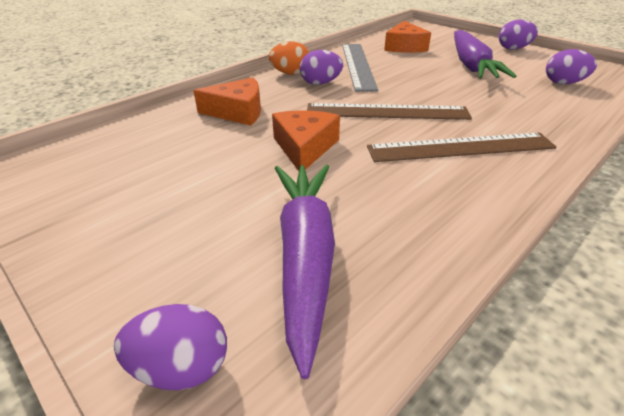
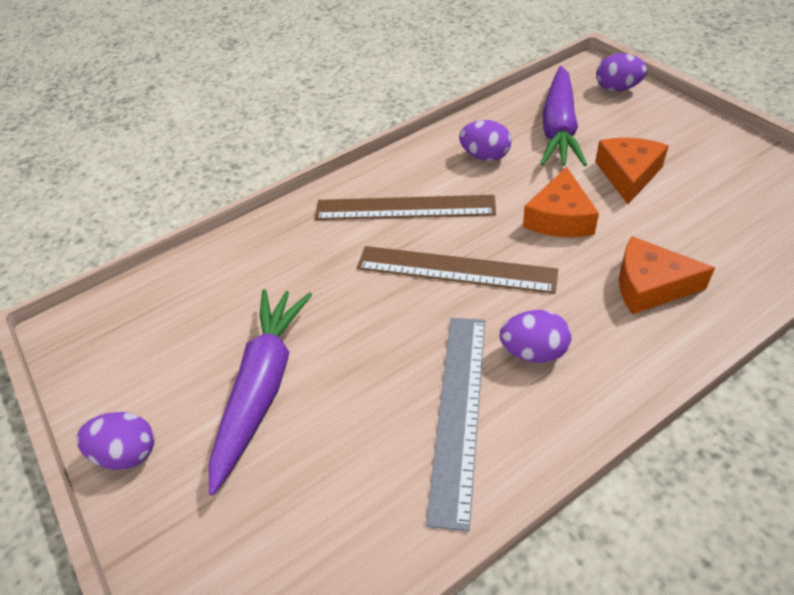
camera: 165 degrees left, 10 degrees up
orange egg [269,41,309,75] -> none
orange cheese [384,21,431,53] -> orange cheese moved to [595,138,669,204]
purple egg [546,49,597,84] -> purple egg moved to [459,120,512,161]

